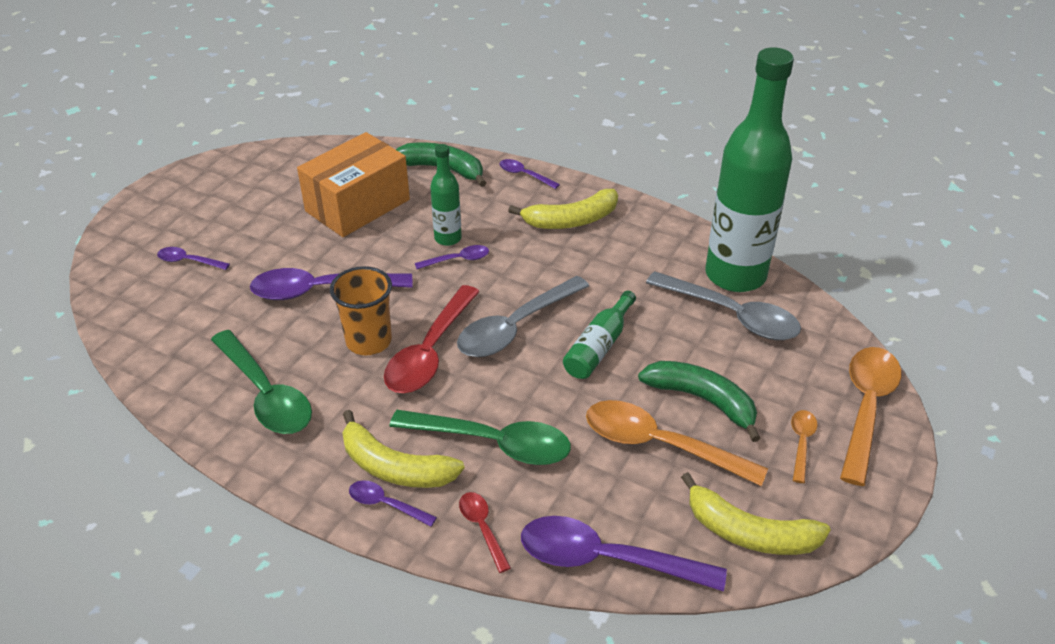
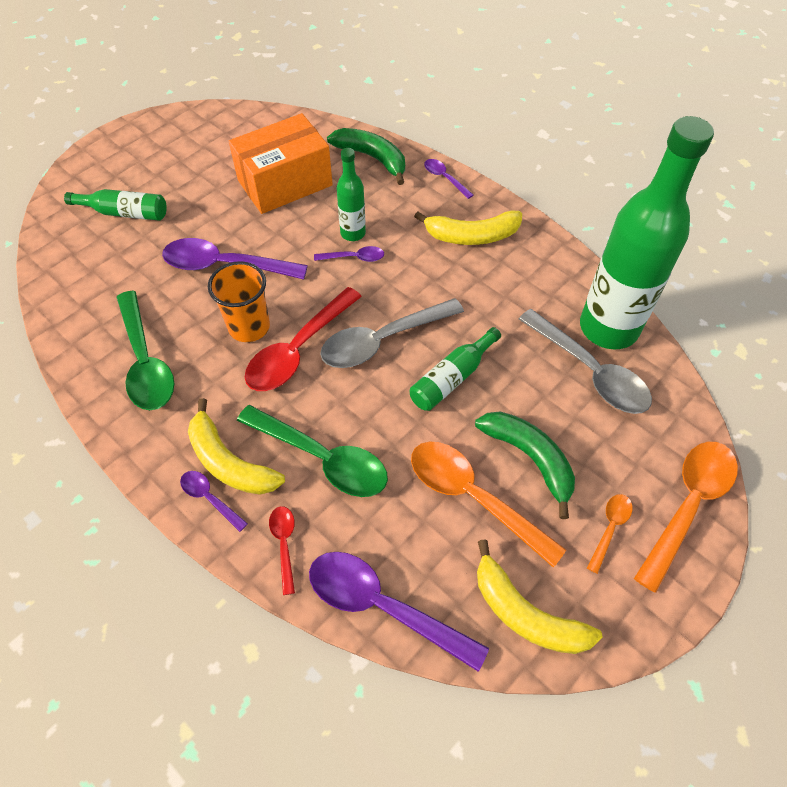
camera: 15 degrees right, 15 degrees up
purple spoon [157,247,230,270] -> green bottle [64,189,167,221]

